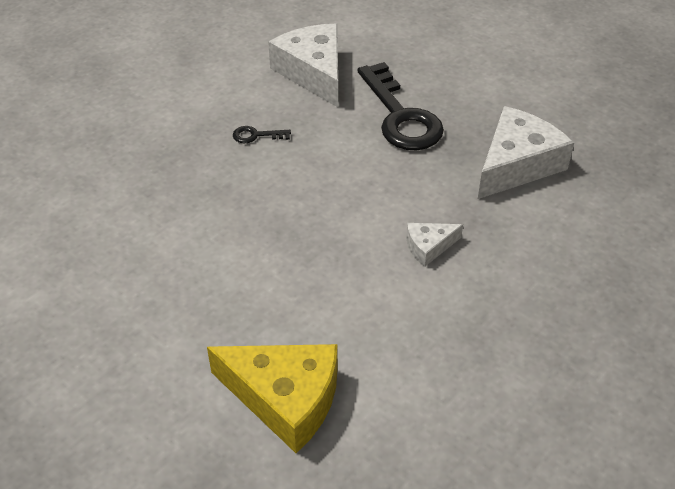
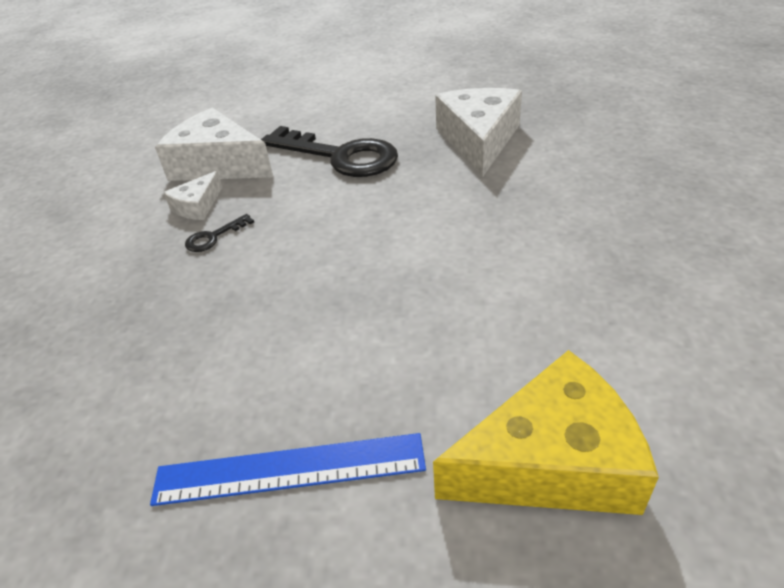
camera: 35 degrees left, 5 degrees down
white cheese [406,223,463,267] -> white cheese moved to [163,171,222,220]
none -> blue ruler [150,433,426,506]

